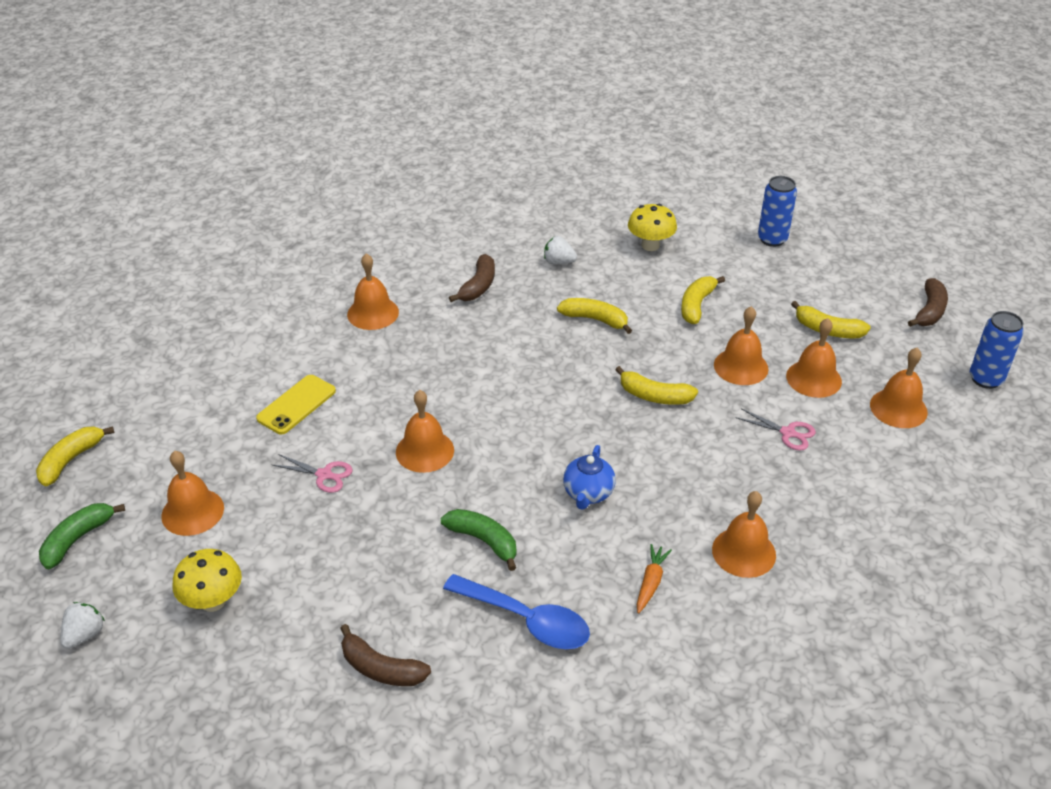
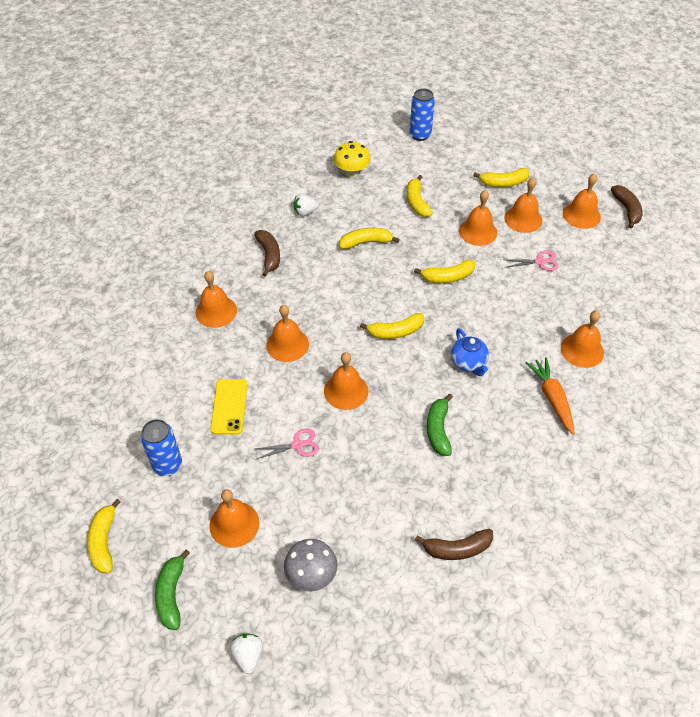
camera: 35 degrees left, 10 degrees up
yellow mushroom [172,549,242,612] -> grey mushroom [284,539,338,591]
green banana [441,509,517,571] -> green banana turned 90 degrees counterclockwise [427,394,453,456]
blue spoon [443,574,590,649] -> none
orange carrot [637,544,672,614] -> orange carrot [526,357,575,435], size x1.53
brown banana [908,278,948,327] -> brown banana moved to [611,185,643,228]
blue can [970,311,1024,389] -> blue can moved to [141,419,182,476]
none -> orange bell [266,305,309,362]
none -> yellow banana [360,313,424,339]

